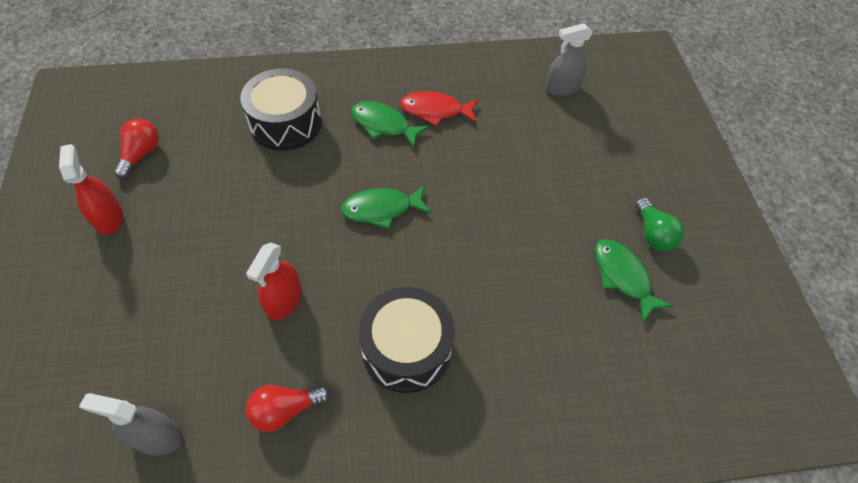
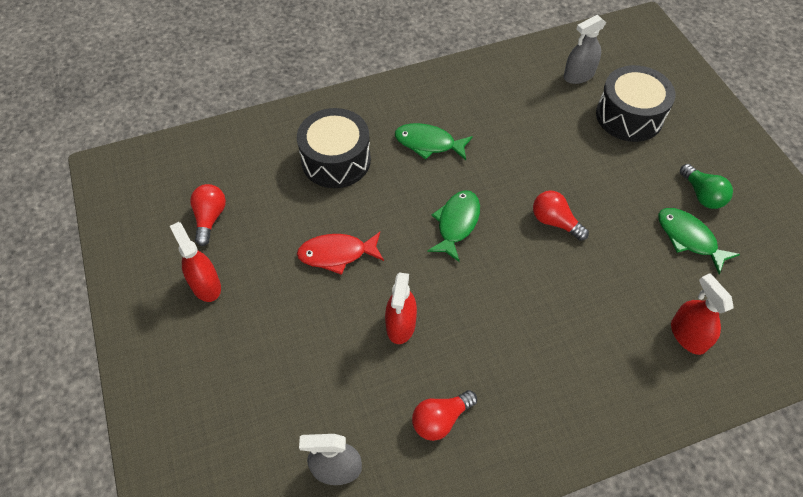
camera: 10 degrees left, 0 degrees up
green fish [341,185,431,229] -> green fish turned 135 degrees clockwise [427,190,480,262]
black drum [359,287,455,393] -> black drum moved to [596,65,675,142]
red fish [400,91,479,126] -> red fish moved to [297,232,384,275]
none -> red light bulb [533,191,589,241]
none -> red spray bottle [671,273,733,355]

